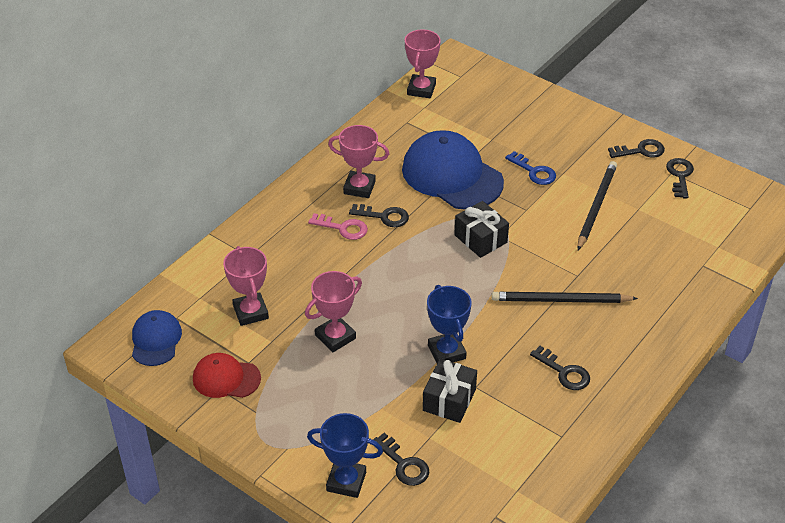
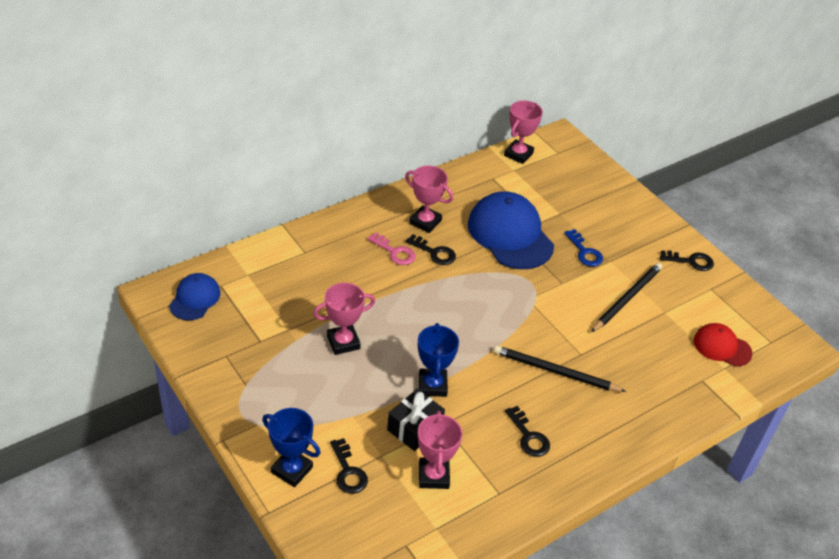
camera: 15 degrees right, 0 degrees up
red cap [193,353,261,398] -> red cap moved to [694,323,752,367]
pink trophy [223,246,269,326] -> pink trophy moved to [418,411,462,489]
black gift [454,201,509,258] -> none
black key [666,158,694,198] -> none

